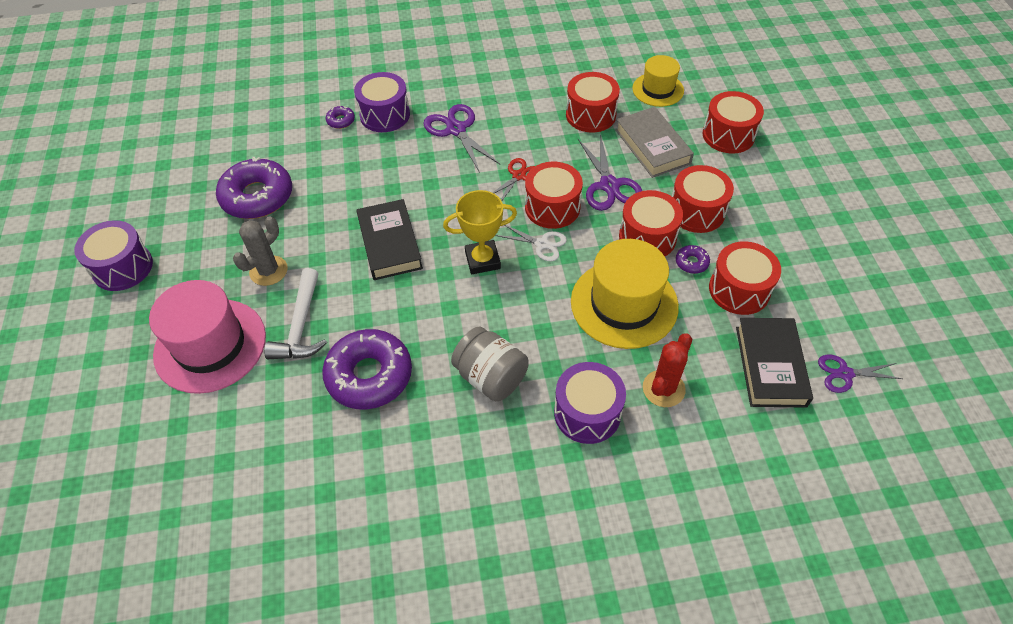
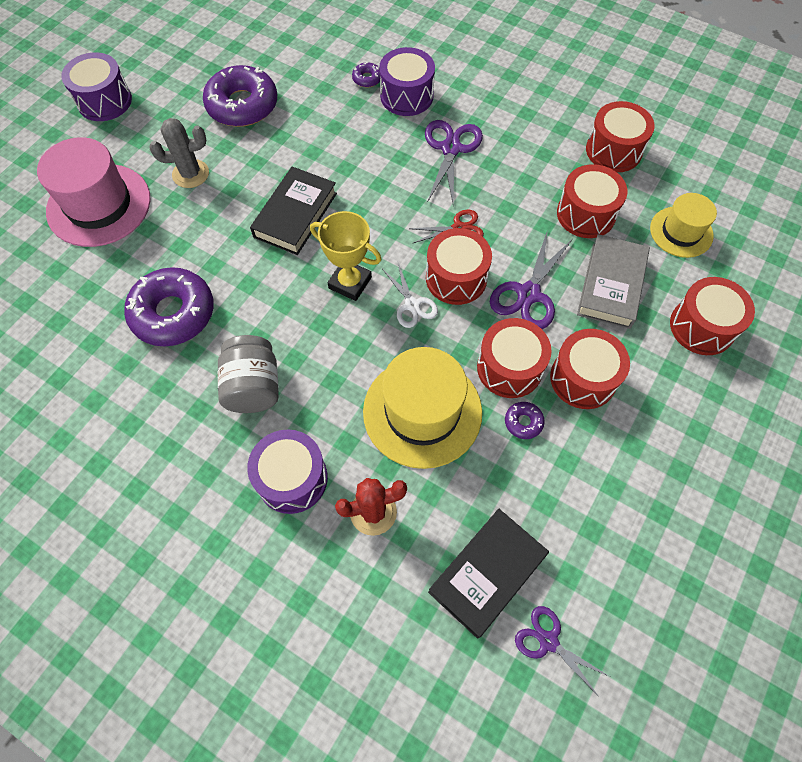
camera: 40 degrees right, 10 degrees up
white hammer [264,268,327,359] -> none
red drum [709,241,781,315] -> red drum moved to [586,101,655,172]

